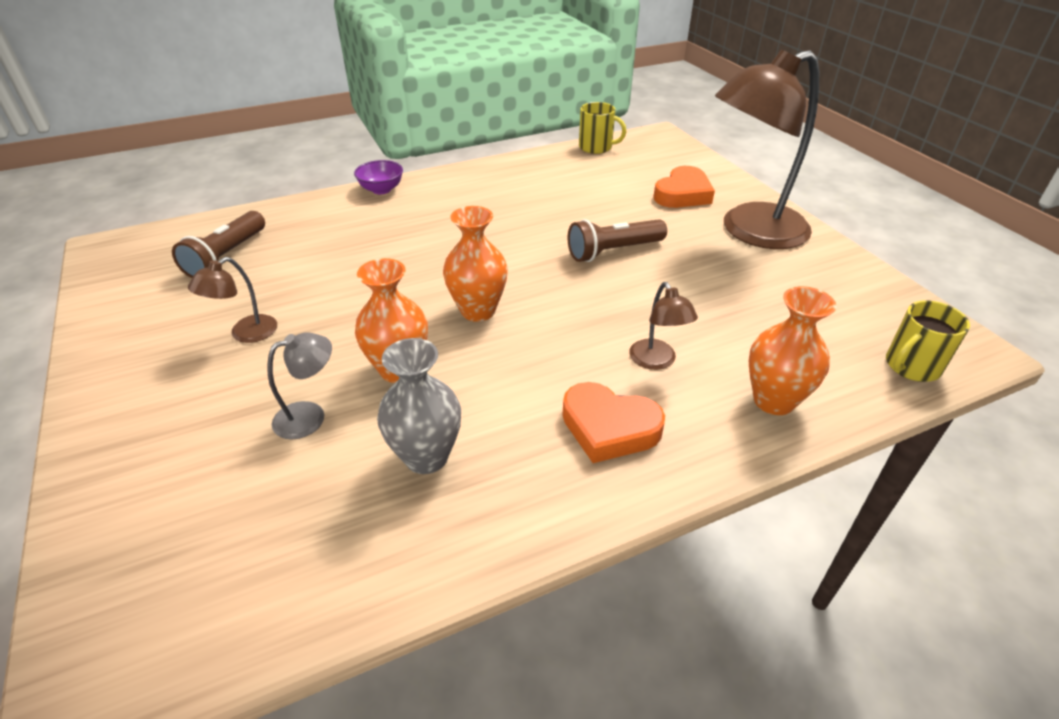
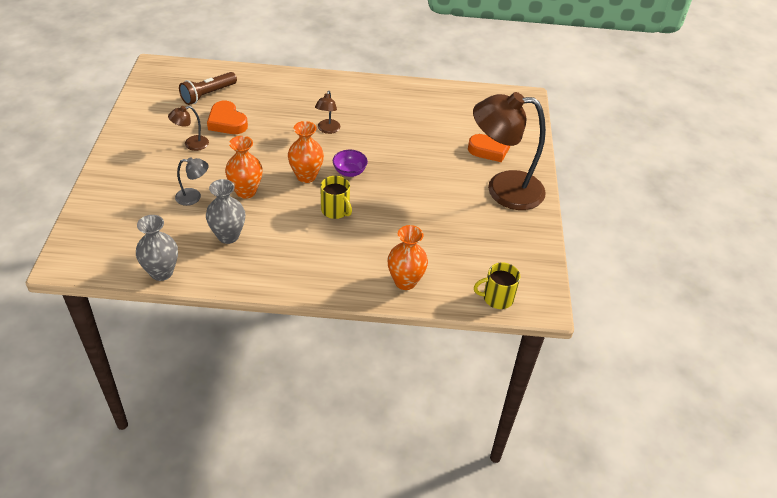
camera: 25 degrees right, 5 degrees up
purple bowl [354,160,403,194] -> purple bowl moved to [333,150,368,177]
orange heart [562,382,665,463] -> orange heart moved to [207,101,248,134]
brown flashlight [568,219,667,262] -> none
yellow mug [579,102,626,154] -> yellow mug moved to [320,176,352,219]
brown lamp [629,282,698,370] -> brown lamp moved to [315,91,340,134]
none -> grey vase [136,215,178,281]

